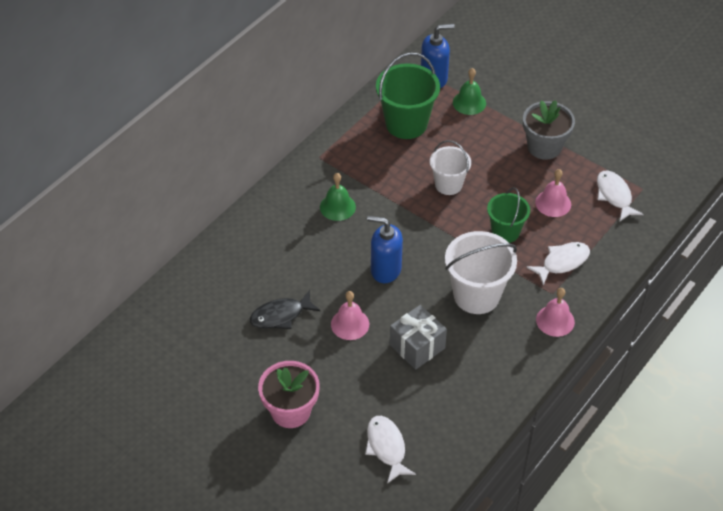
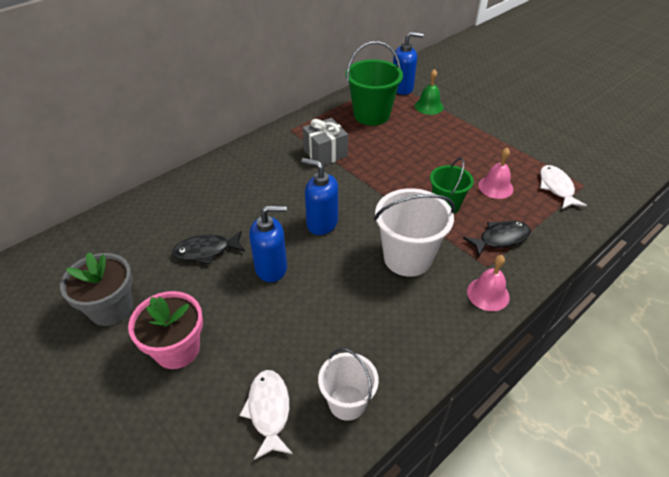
camera: 10 degrees right, 5 degrees down
green bell [320,173,356,221] -> none
pink bell [331,291,369,340] -> blue soap dispenser [249,205,287,282]
grey gift [390,305,447,370] -> grey gift moved to [303,118,348,166]
white bucket [430,140,471,195] -> white bucket moved to [318,348,379,421]
grey flower pot [523,100,575,160] -> grey flower pot moved to [60,252,133,326]
white fish [526,242,590,285] -> black fish [463,221,531,257]

